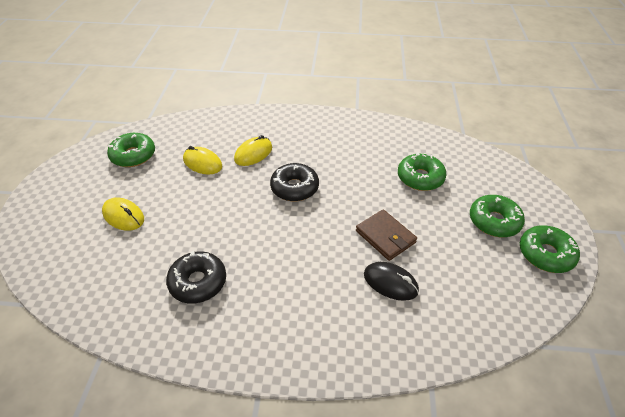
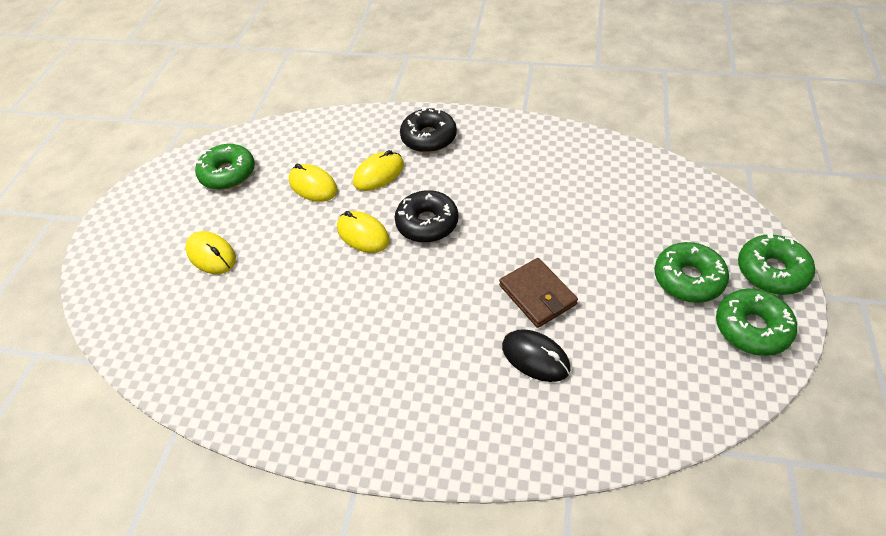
camera: 10 degrees right, 5 degrees up
black donut [166,251,226,304] -> black donut moved to [400,107,457,153]
green donut [398,152,447,191] -> green donut moved to [738,233,815,295]
none -> yellow mouse [337,211,390,253]

